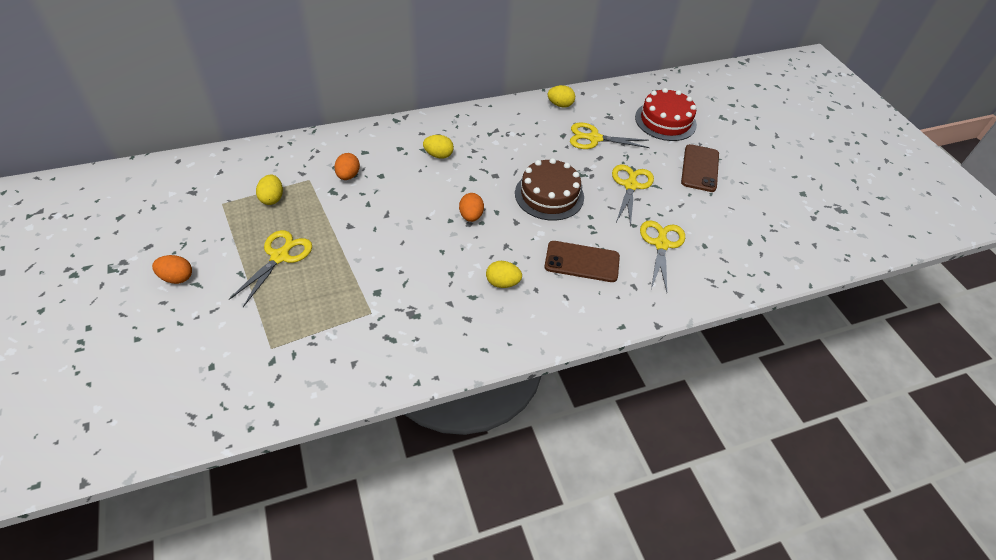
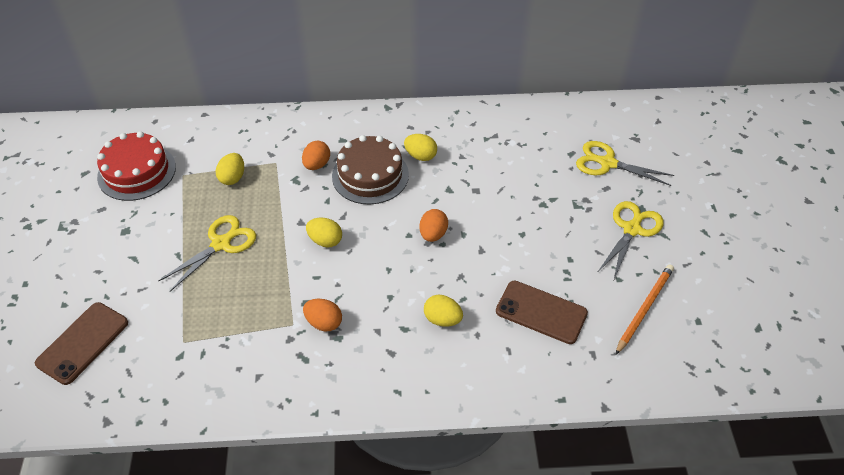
camera: 20 degrees right, 0 degrees up
orange egg [152,255,192,284] -> orange egg moved to [303,299,342,331]
brown cake [515,158,584,221] -> brown cake moved to [332,135,409,205]
yellow egg [548,85,575,107] -> yellow egg moved to [306,218,342,248]
red cake [635,88,697,141] -> red cake moved to [97,131,176,201]
yellow scissors [640,220,685,292] -> orange pencil [615,264,674,355]
brown phone [681,144,719,192] -> brown phone moved to [35,302,128,385]

